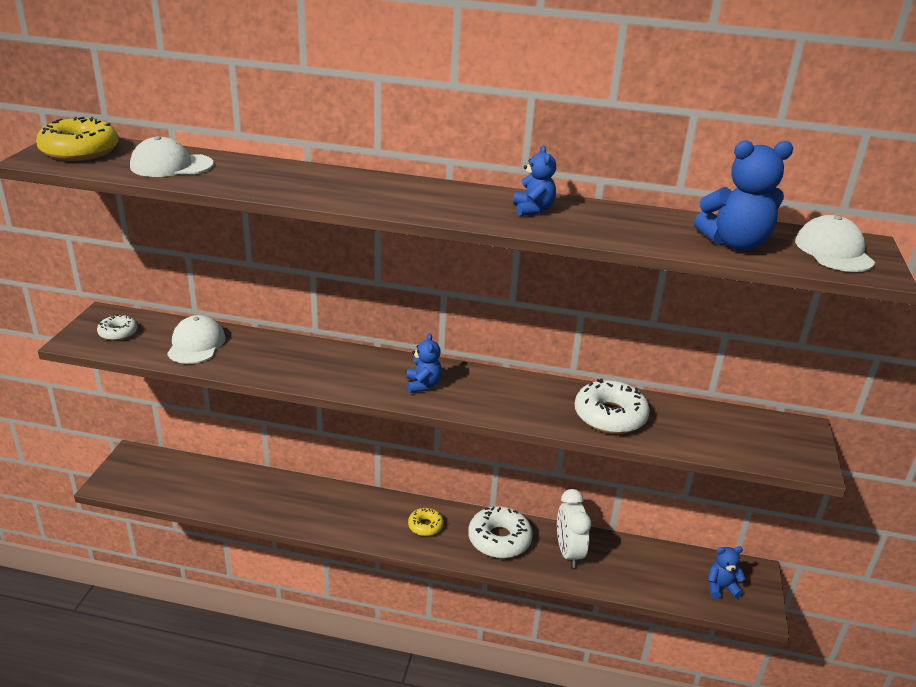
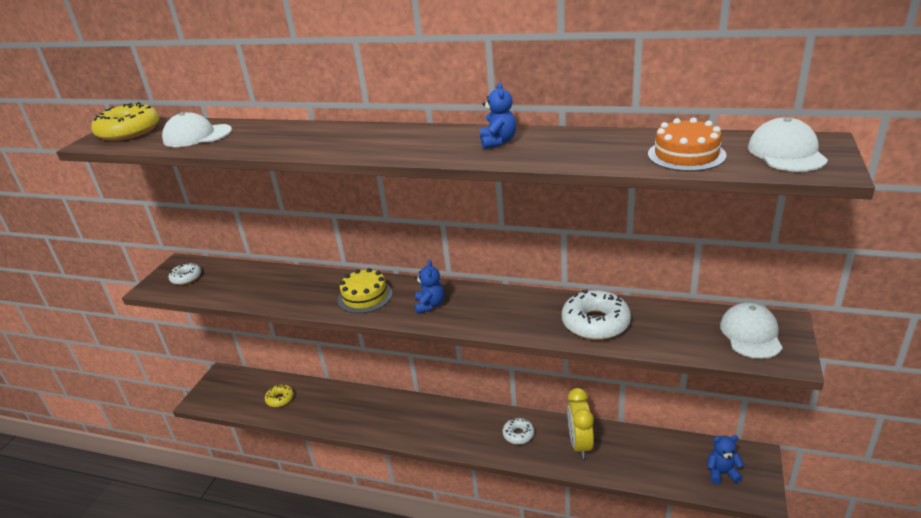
camera: 10 degrees right, 0 degrees up
white cap [167,315,226,364] -> white cap moved to [720,303,783,359]
yellow donut [408,508,444,536] -> yellow donut moved to [265,384,294,407]
white donut [468,506,533,558] -> white donut [503,418,534,444], size x0.56
white clock [557,489,591,568] -> yellow clock [567,388,594,459]
blue teddy bear [694,140,793,251] -> orange cake [648,118,726,171]
none -> yellow cake [338,268,392,314]

